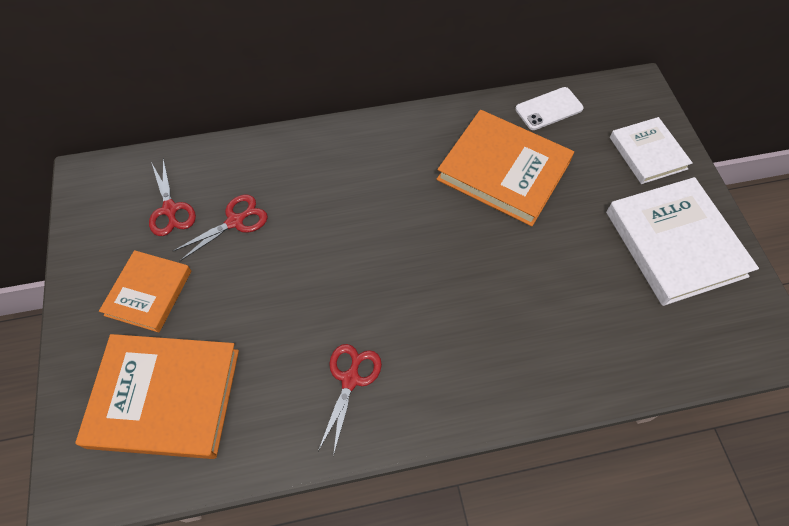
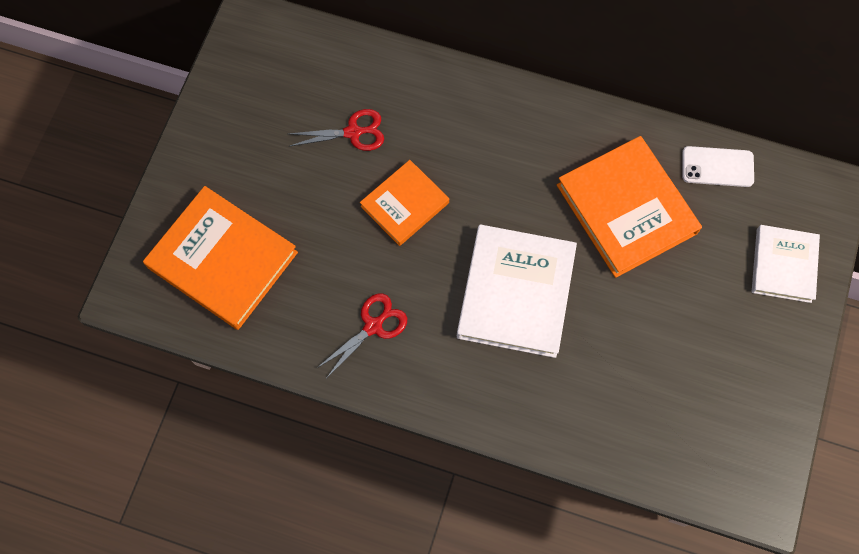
camera: 30 degrees right, 10 degrees up
orange book [99,250,191,333] -> orange book moved to [360,160,449,246]
red scissors [149,158,196,236] -> none
white book [606,177,759,306] -> white book moved to [457,224,577,358]

